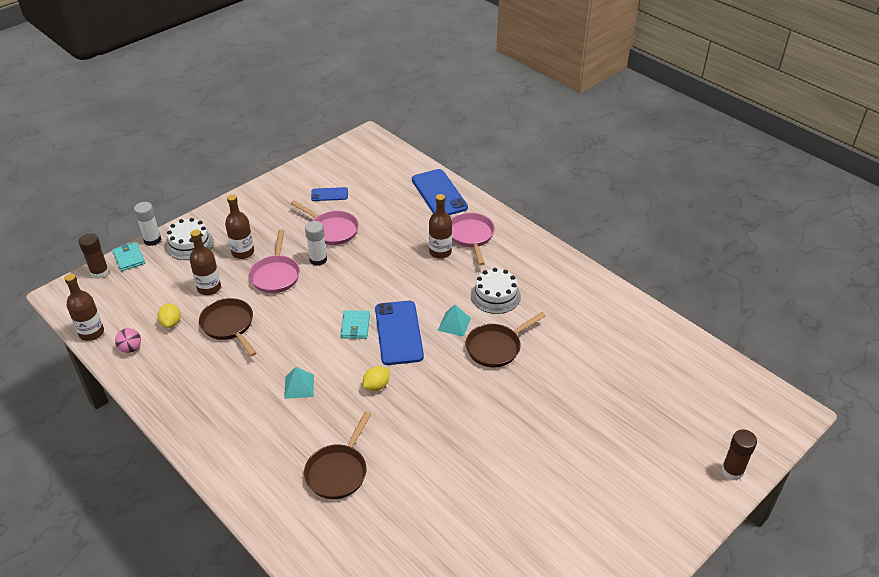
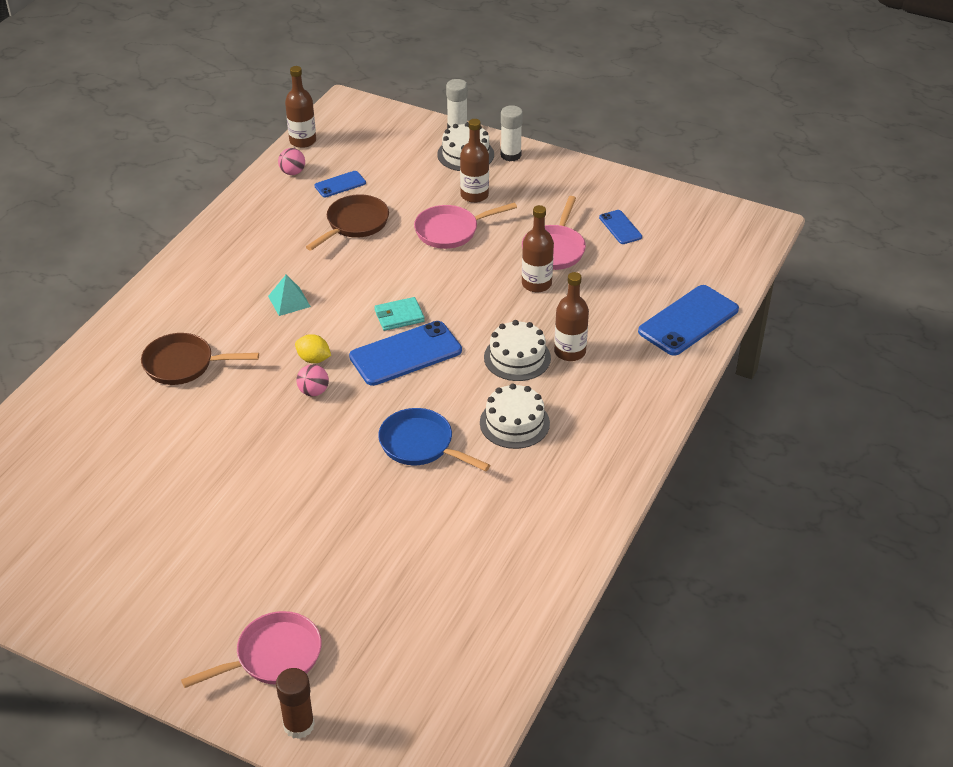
camera: 70 degrees right, 0 degrees up
brown glue stick [79,233,109,279] -> none
turquoise wallet [113,242,145,271] -> none
yellow lemon [158,304,181,328] -> blue phone [314,171,366,197]
brown bottle [190,230,221,295] -> brown bottle moved to [522,205,554,292]
white glue stick [305,221,327,266] -> white glue stick moved to [500,105,523,161]
turquoise pyramid [438,304,471,337] -> none
pink pan [451,213,495,266] -> pink pan moved to [181,611,322,688]
brown pan [466,312,546,367] -> blue pan [378,408,491,471]
none -> pink ball [296,364,329,396]
none -> white cake [484,320,551,381]

